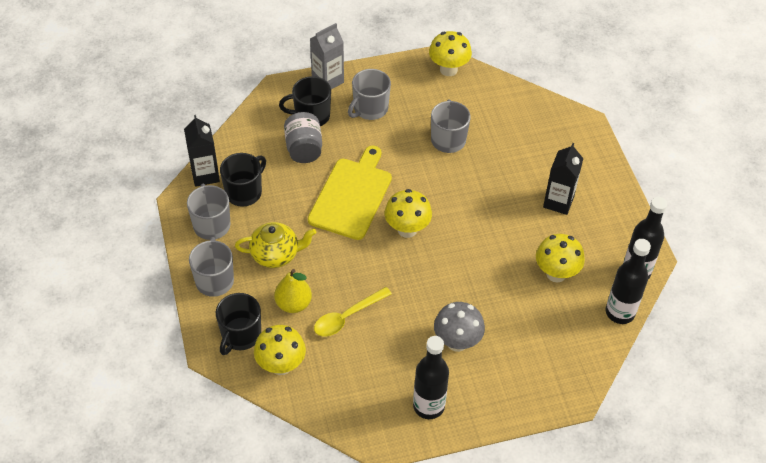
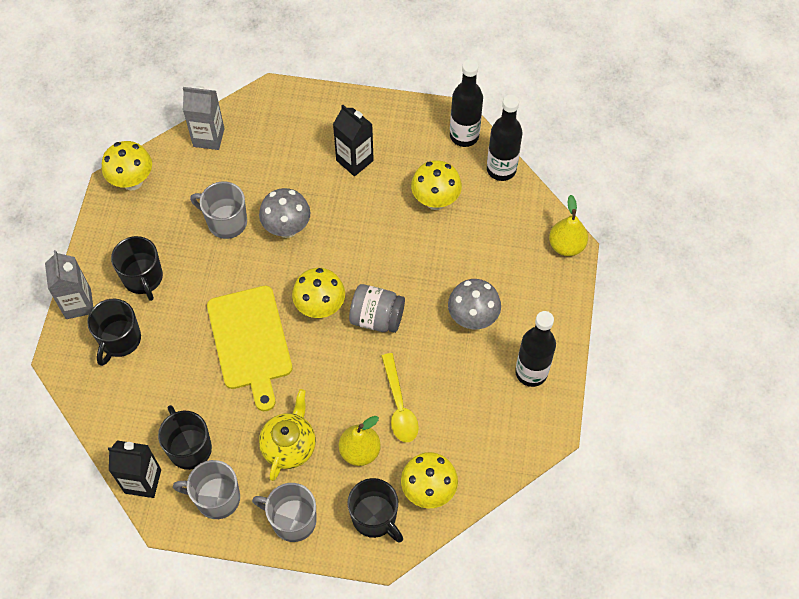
camera: 65 degrees left, 10 degrees up
grey jar [284,112,322,163] -> grey jar moved to [349,284,405,333]
yellow cutting board [308,146,392,240] -> yellow cutting board turned 150 degrees counterclockwise [207,286,292,411]
grey mug [348,69,391,120] -> black mug [111,236,163,301]
none -> grey carton [183,86,225,150]
none -> grey mushroom [259,188,311,238]
none -> yellow pear [549,195,588,256]

